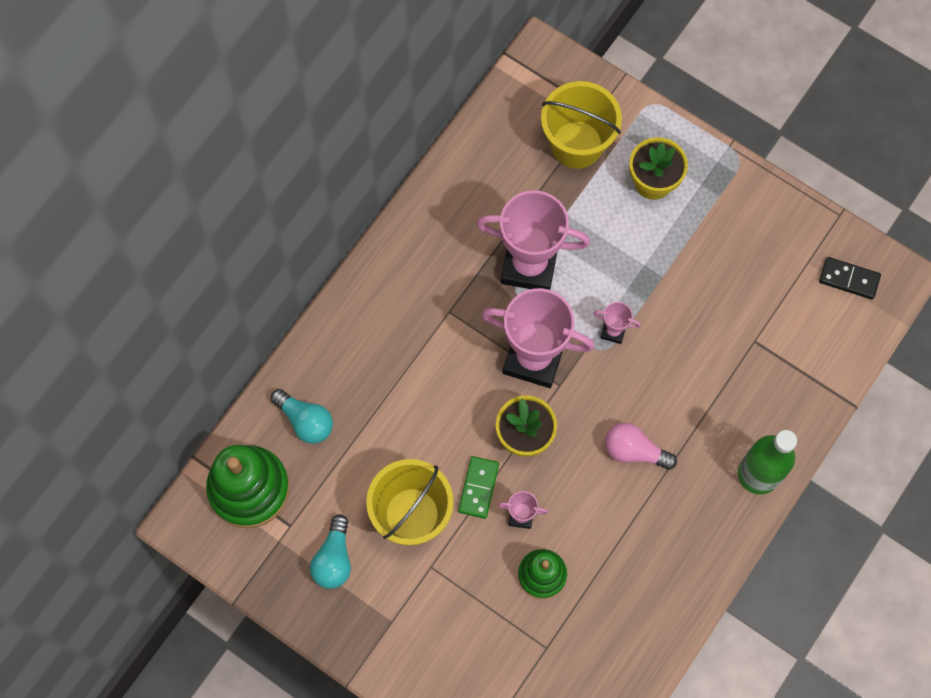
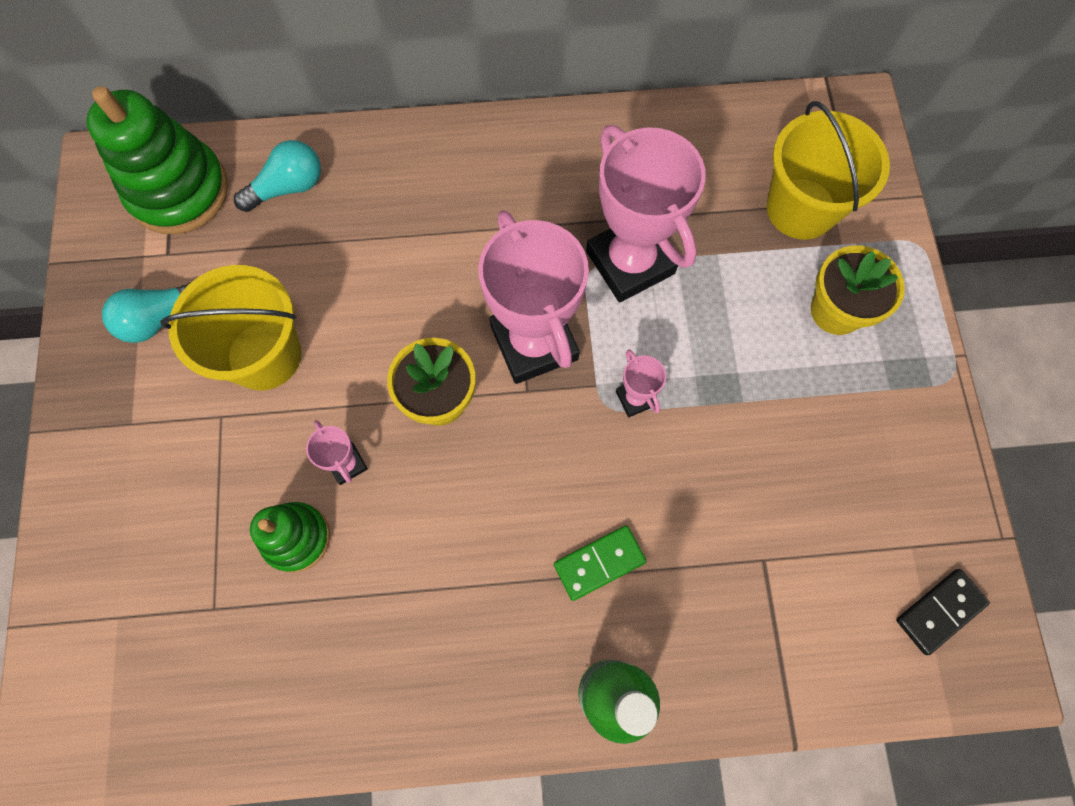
camera: 50 degrees right, 0 degrees up
turquoise light bulb [271,389,333,444] -> turquoise light bulb turned 120 degrees counterclockwise [234,140,321,212]
green domino [458,456,499,519] -> green domino moved to [554,525,647,601]
pink light bulb [605,423,677,470] -> none
black domino [819,257,881,300] -> black domino turned 75 degrees clockwise [896,569,990,655]

